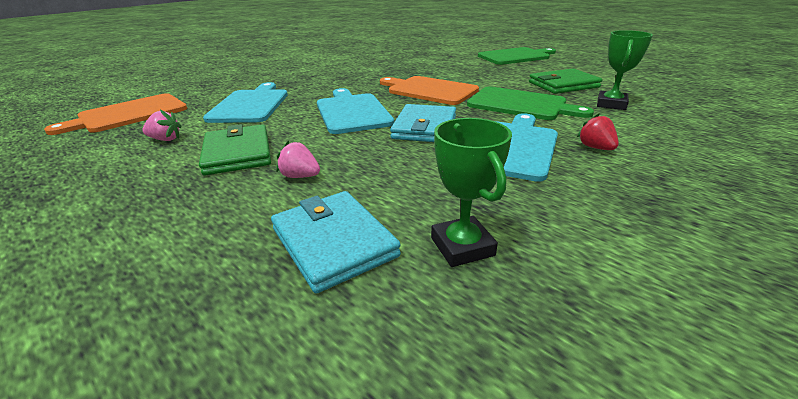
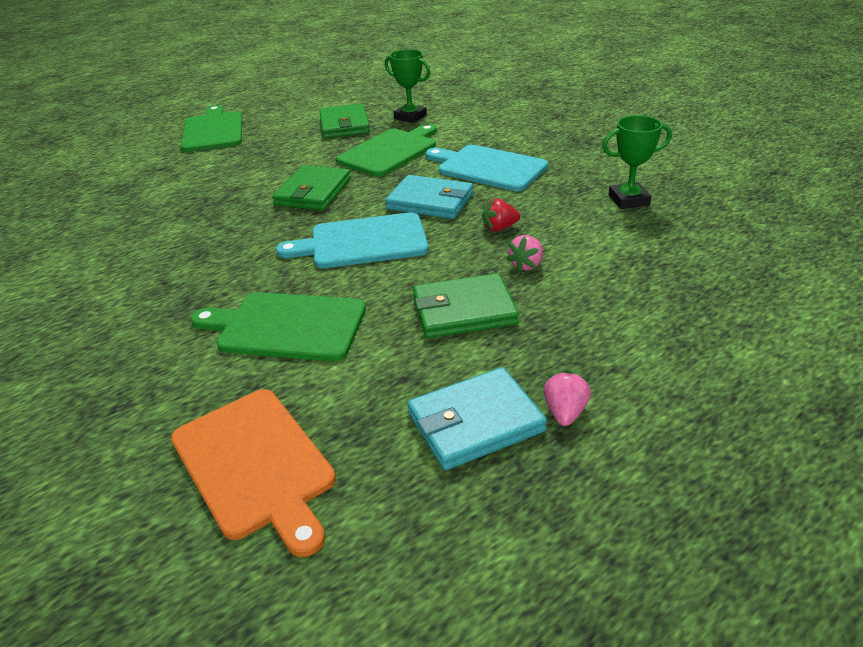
camera: 80 degrees left, 5 degrees up
pink strawberry [142,110,182,141] -> pink strawberry moved to [544,370,591,426]
turquoise cutting board [203,82,288,123] -> green cutting board [191,292,366,361]
turquoise wallet [271,191,401,294] -> turquoise wallet moved to [407,367,547,470]
orange cutting board [380,76,479,105] -> green wallet [272,165,351,210]
red strawberry [577,113,619,150] -> red strawberry moved to [482,199,520,232]

